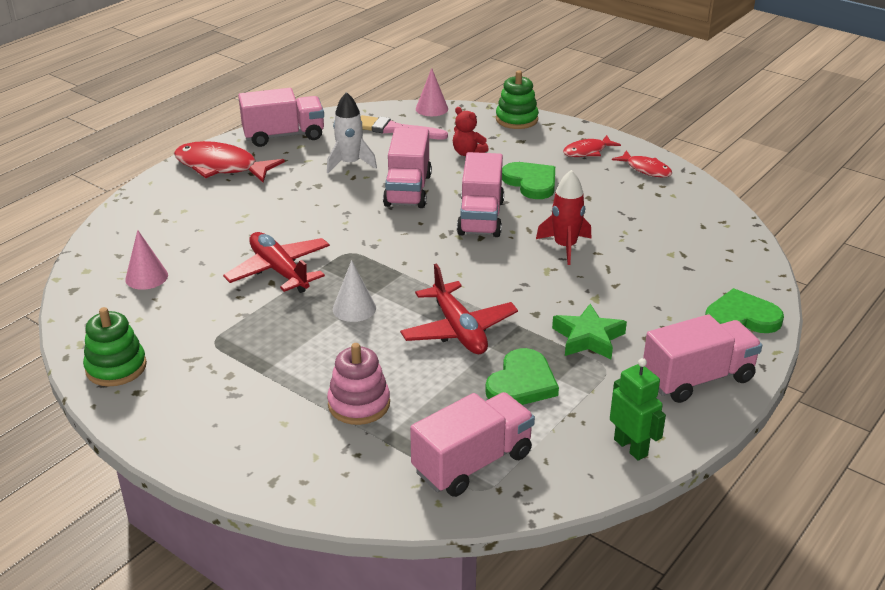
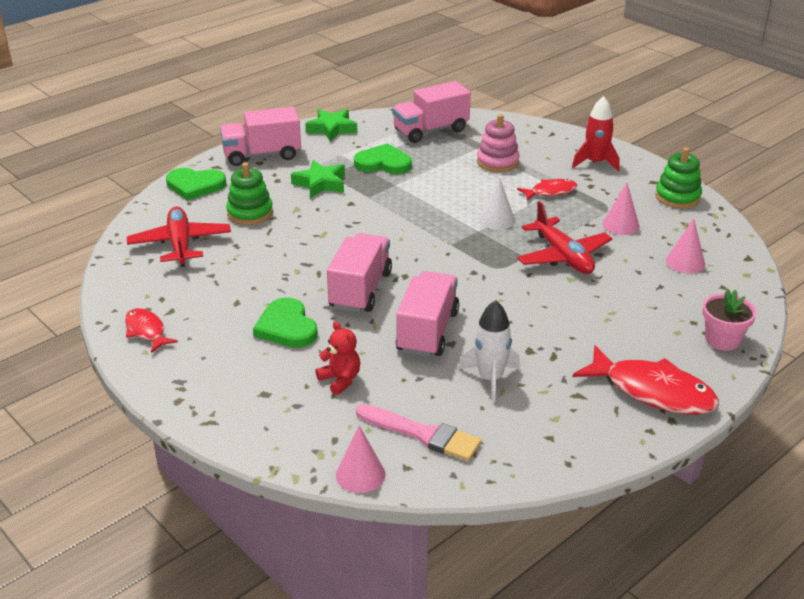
camera: 170 degrees left, 0 degrees up
pink truck [238,88,324,147] -> none
red plane [400,263,518,354] -> red plane moved to [127,207,231,267]
green heart [485,348,559,405] -> green heart turned 60 degrees clockwise [354,143,412,174]
green stacking toy [496,70,539,129] -> green stacking toy moved to [226,163,273,225]
red rocket [536,170,592,265] -> red rocket moved to [572,96,620,171]
red fish [563,135,621,157] -> red fish moved to [517,179,578,201]
green robot [610,358,666,460] -> green star [305,109,357,142]
none -> pink cone [603,183,640,235]
none -> pink flower pot [703,289,757,351]

